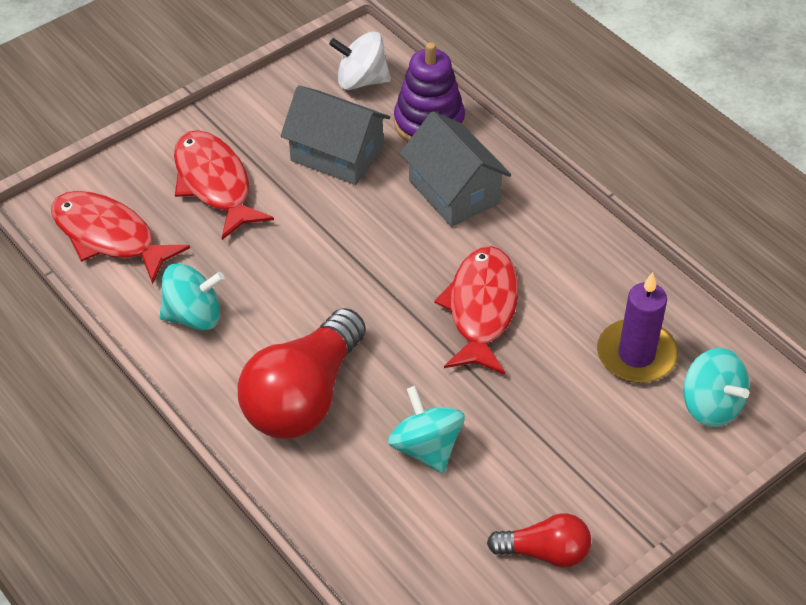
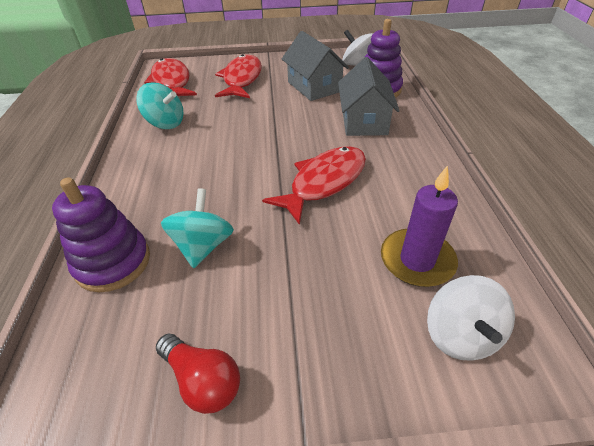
camera: 35 degrees right, 5 degrees down
red light bulb [238,308,366,439] -> none
turquoise spinning top [683,348,749,427] -> white spinning top [427,275,515,361]
none -> purple stacking toy [52,177,150,292]

